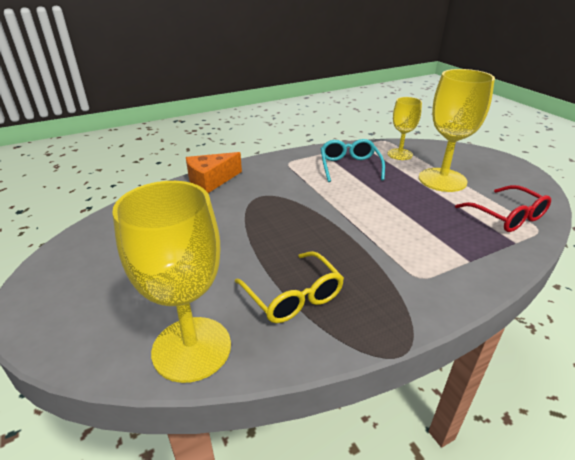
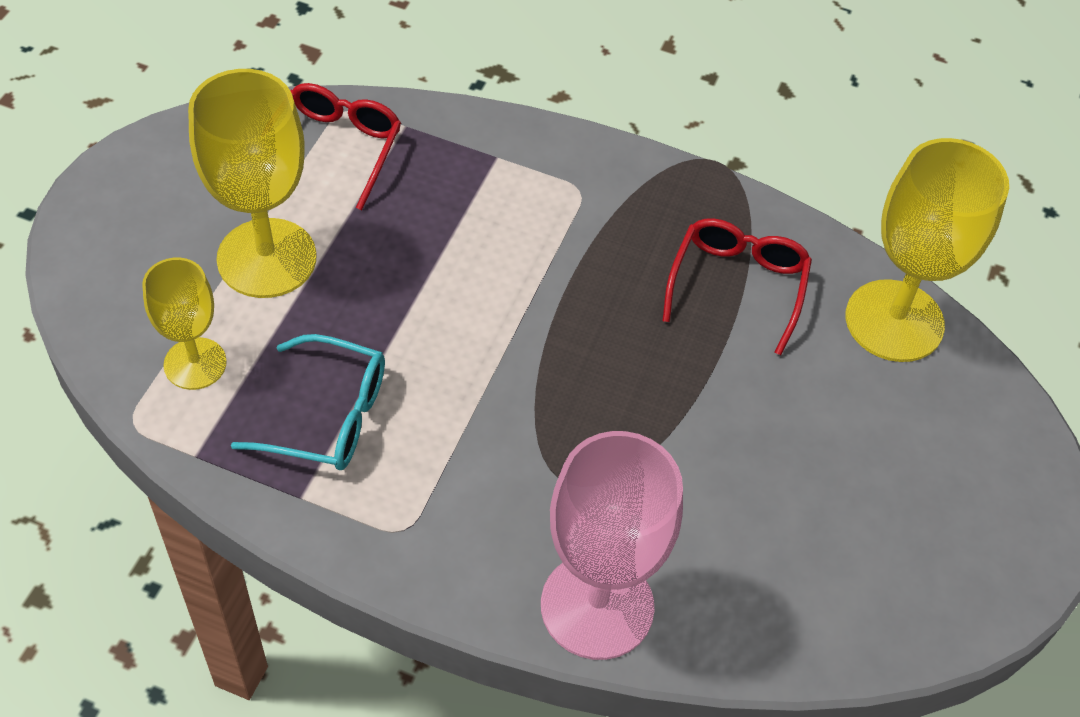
camera: 135 degrees left, 20 degrees up
orange cheese [186,152,242,193] -> pink goblet [541,431,683,660]
yellow glasses [235,251,344,323] -> red glasses [663,219,812,355]
turquoise glasses [320,139,385,182] -> turquoise glasses turned 120 degrees counterclockwise [231,334,385,470]

